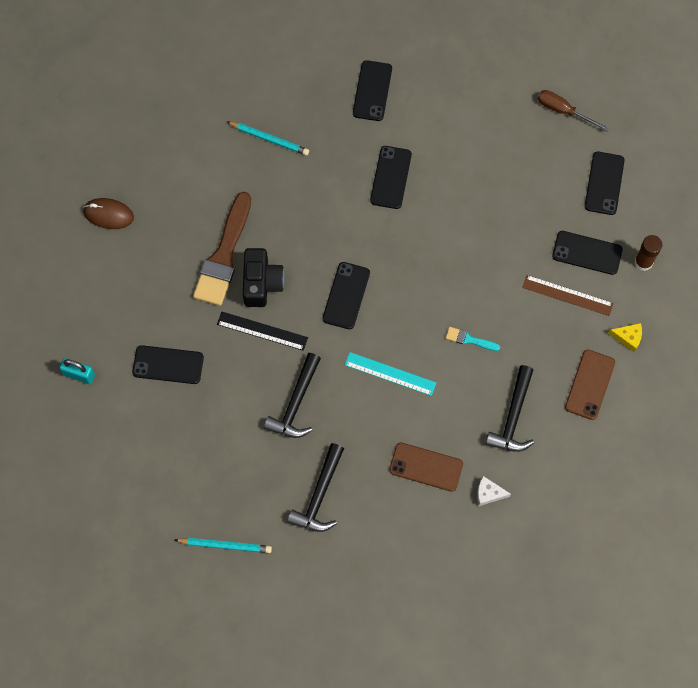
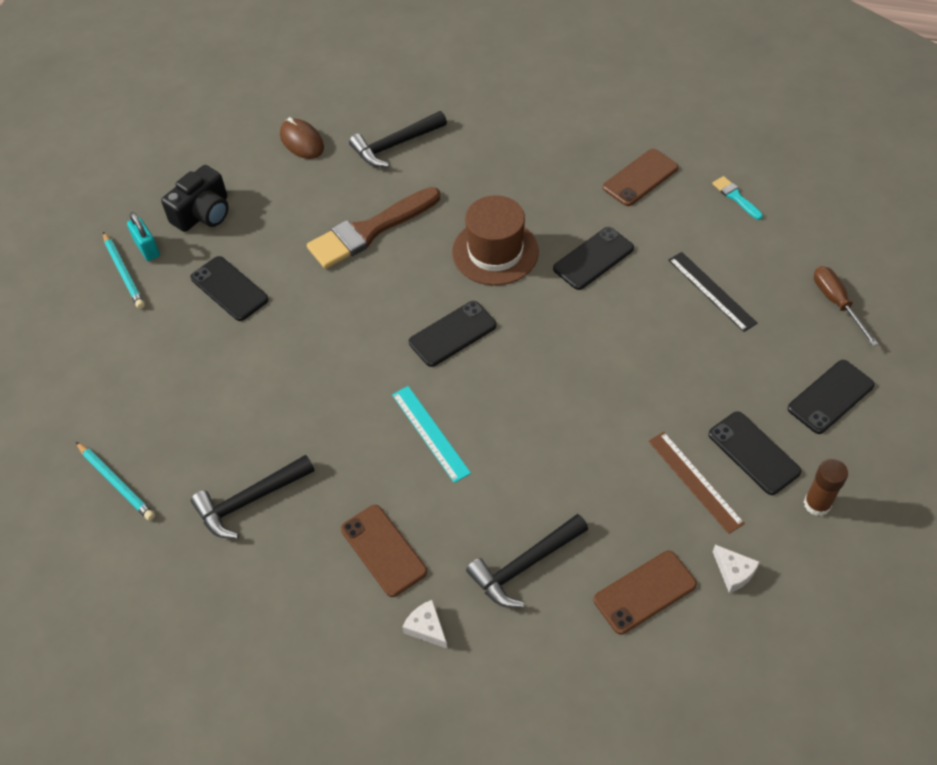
camera: 40 degrees right, 15 degrees down
black ruler [217,312,308,351] -> black ruler moved to [668,252,758,332]
turquoise pencil [227,122,309,156] -> turquoise pencil moved to [103,232,145,309]
black camera [243,248,285,307] -> black camera moved to [161,165,229,232]
black hammer [264,353,321,438] -> black hammer moved to [349,111,447,167]
black phone [353,60,392,121] -> brown phone [603,149,679,206]
turquoise brush [446,327,500,351] -> turquoise brush moved to [712,176,763,220]
yellow cheese [608,323,642,352] -> white cheese [713,545,760,593]
none -> brown hat [452,195,539,285]

